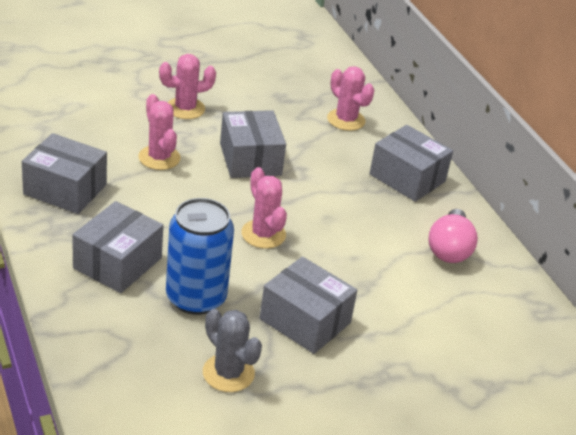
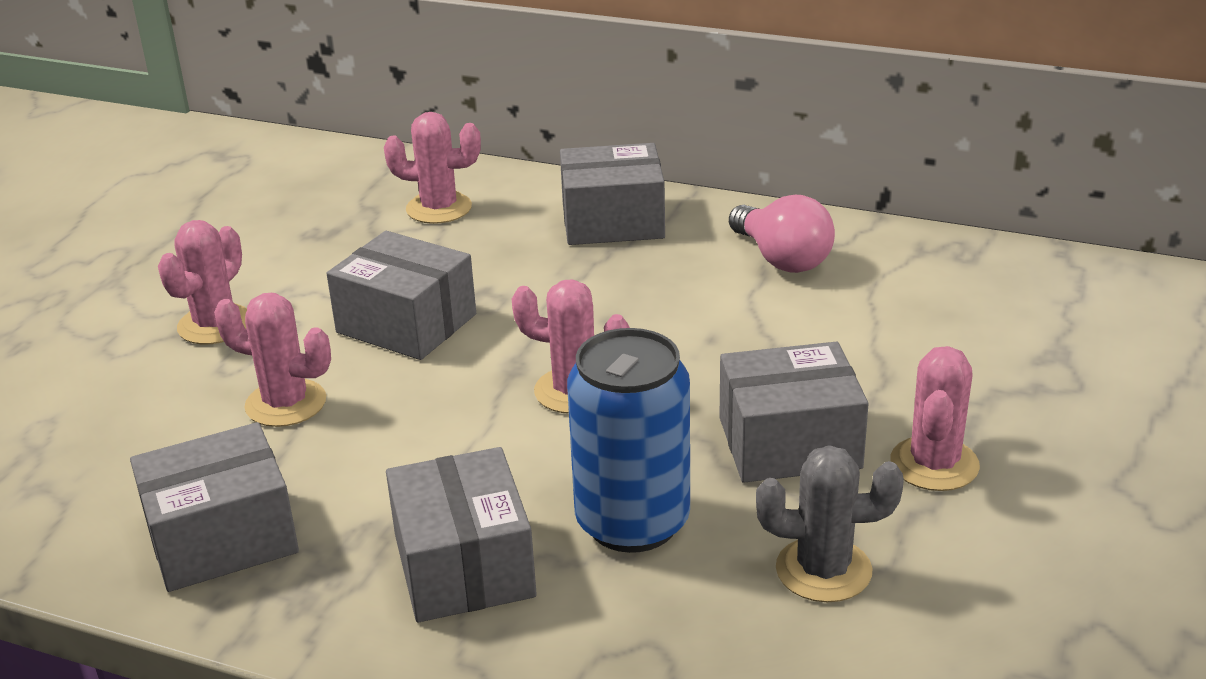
camera: 40 degrees left, 5 degrees down
none -> pink cactus [890,346,980,491]

